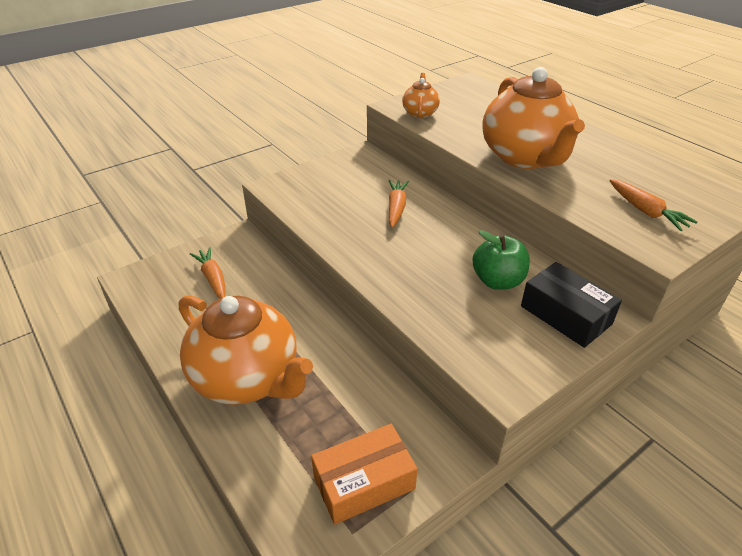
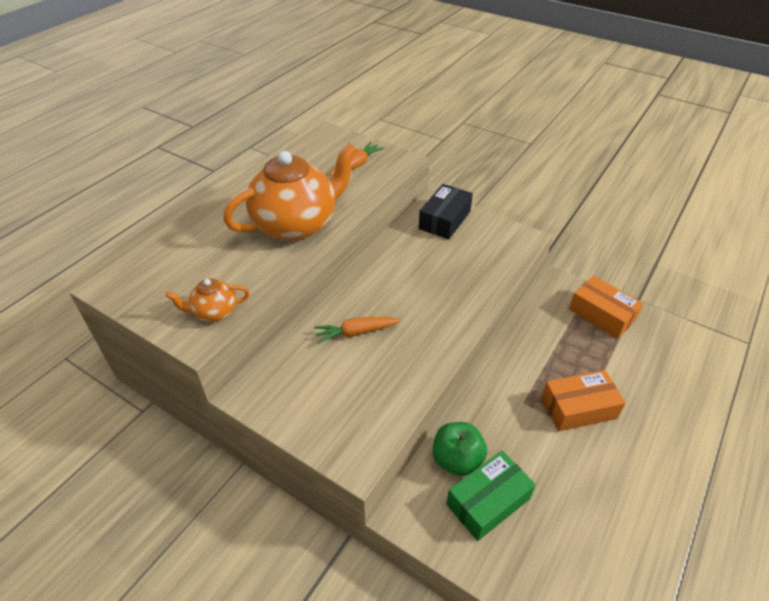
camera: 110 degrees left, 5 degrees up
orange teapot [178,295,313,405] -> orange box [541,370,626,431]
orange carrot [190,247,226,299] -> green box [446,450,536,541]
green apple [473,230,530,290] -> green apple moved to [433,422,487,476]

